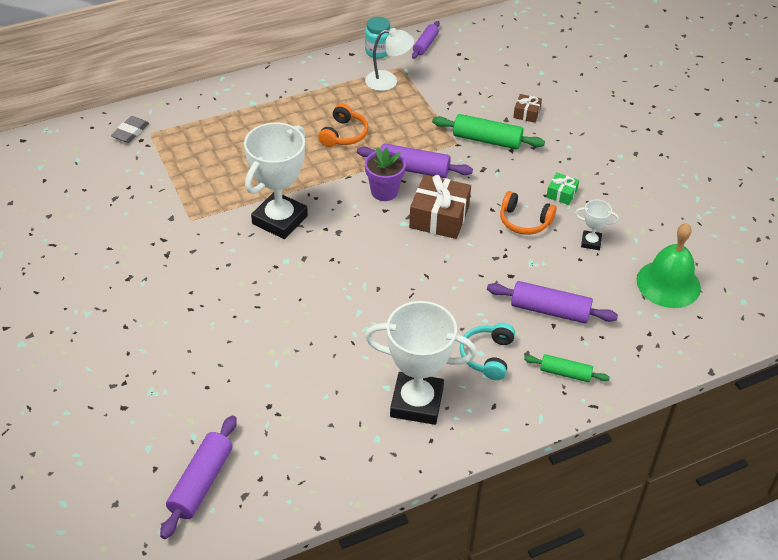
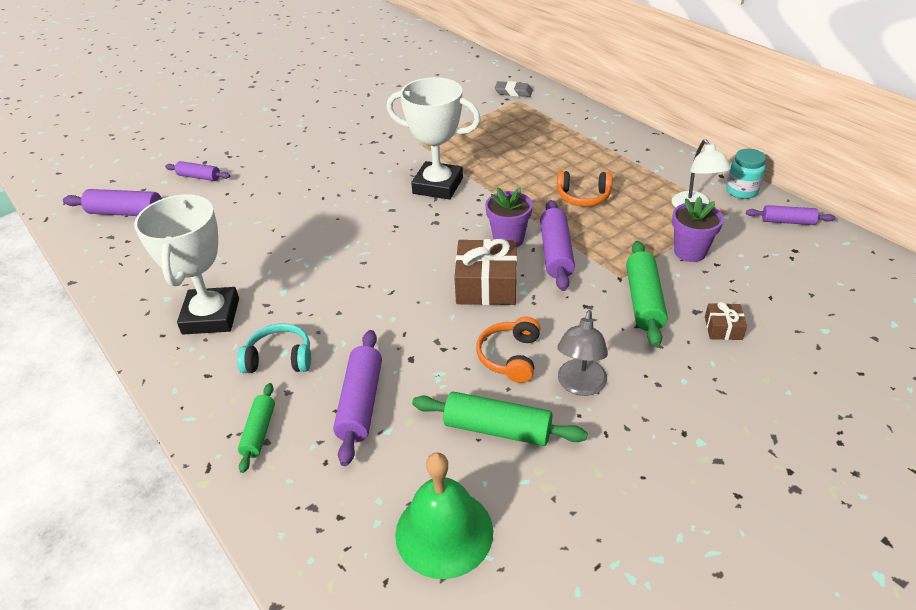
camera: 80 degrees right, 5 degrees down
green gift [546,173,579,205] -> grey lamp [557,310,608,396]
white trophy [575,199,619,250] -> green rolling pin [412,392,588,446]
none -> purple rolling pin [165,161,230,181]
none -> purple flower pot [672,197,724,262]

